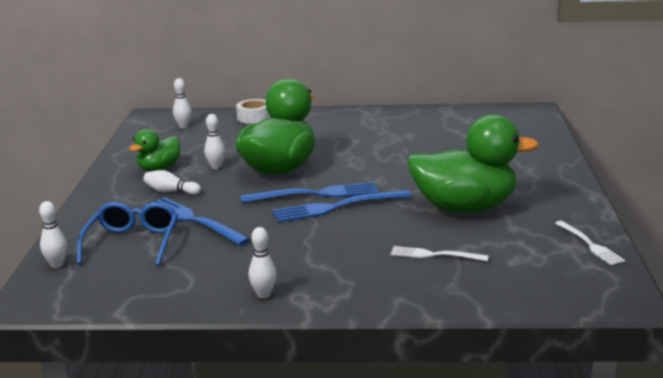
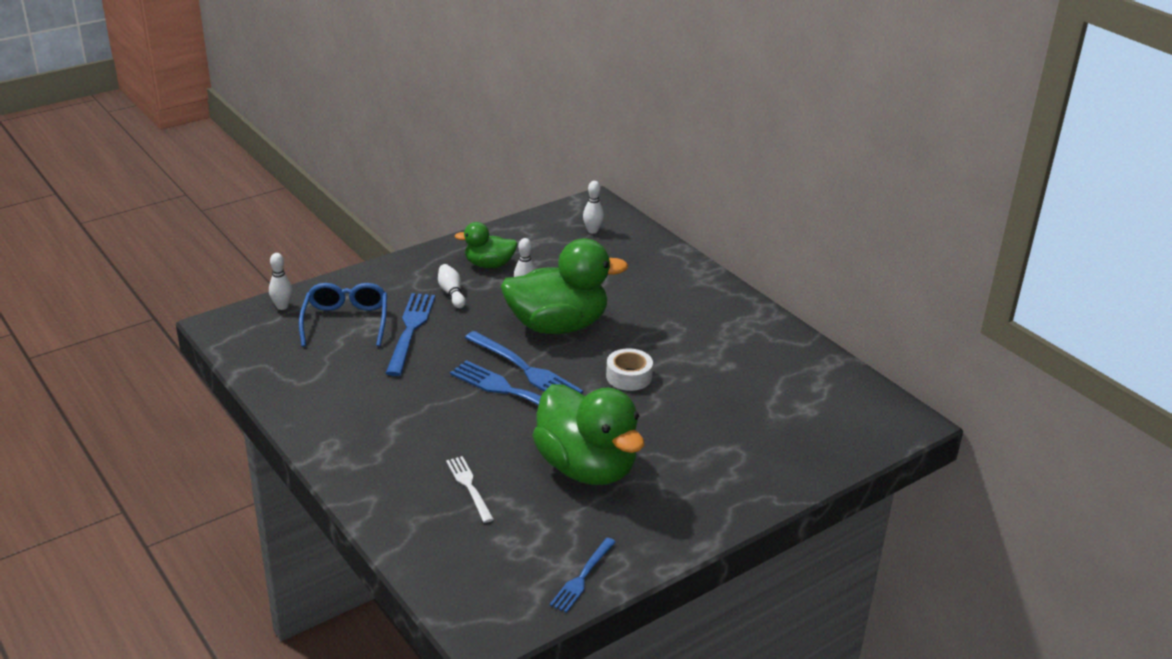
camera: 50 degrees right, 10 degrees up
blue glasses [77,202,178,266] -> blue glasses turned 60 degrees counterclockwise [299,283,387,347]
white tape [236,99,271,124] -> white tape moved to [606,348,653,391]
white bowling pin [249,227,277,298] -> none
white fork [555,221,626,266] -> blue fork [549,538,616,613]

